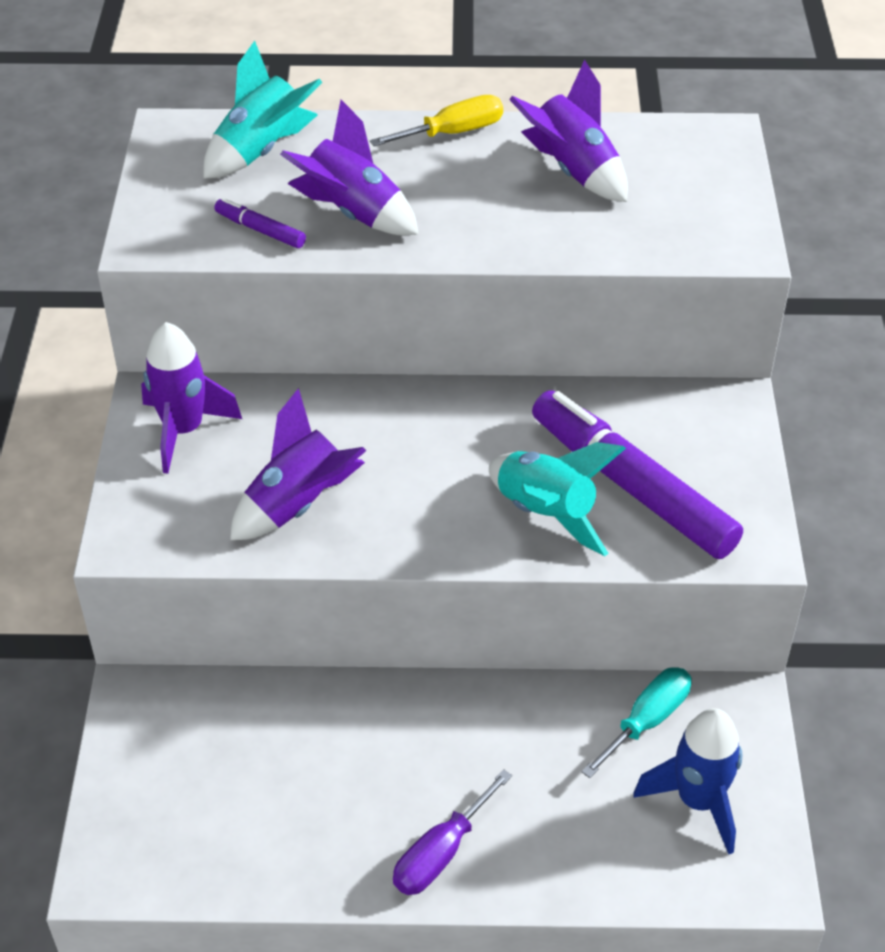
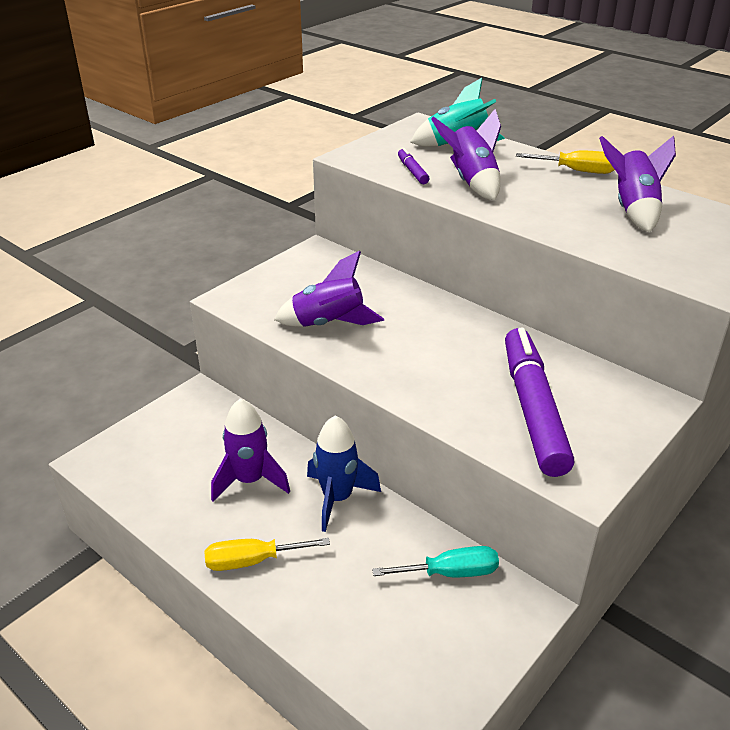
camera: 40 degrees right, 10 degrees down
purple rocket [141,322,242,474] -> purple rocket moved to [211,398,290,502]
purple screwdriver [393,769,512,895] -> yellow screwdriver [205,538,330,571]
turquoise rocket [489,442,626,556] -> none
blue rocket [633,708,743,854] -> blue rocket moved to [307,416,381,532]

